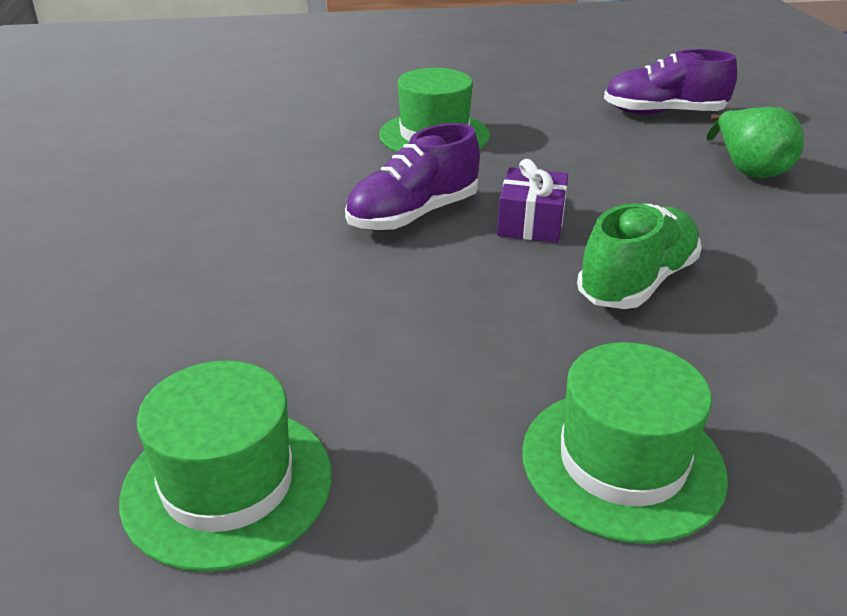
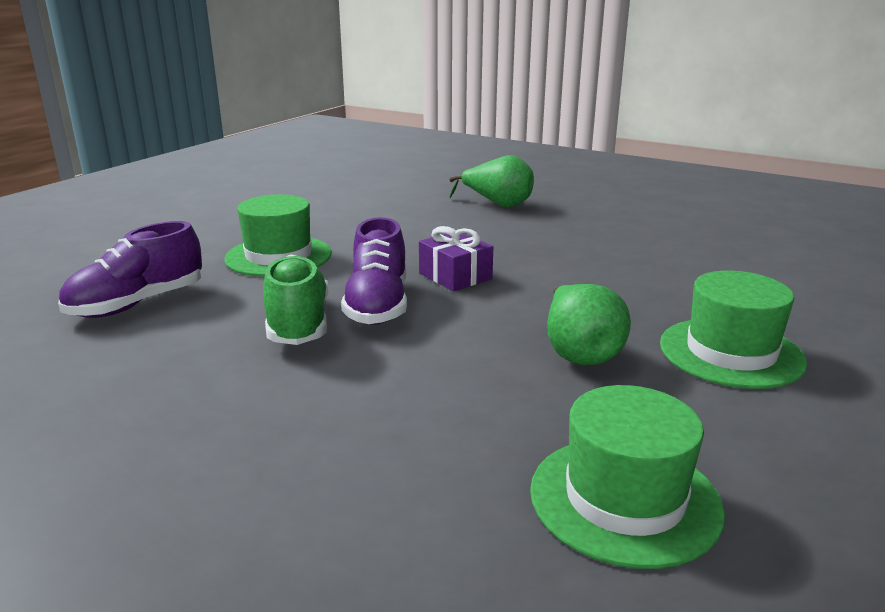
camera: 50 degrees left, 10 degrees down
green shoe [577,203,702,309] -> green shoe moved to [263,255,328,345]
purple shoe [604,49,737,115] -> purple shoe moved to [58,221,202,318]
none -> green pear [547,284,631,365]

